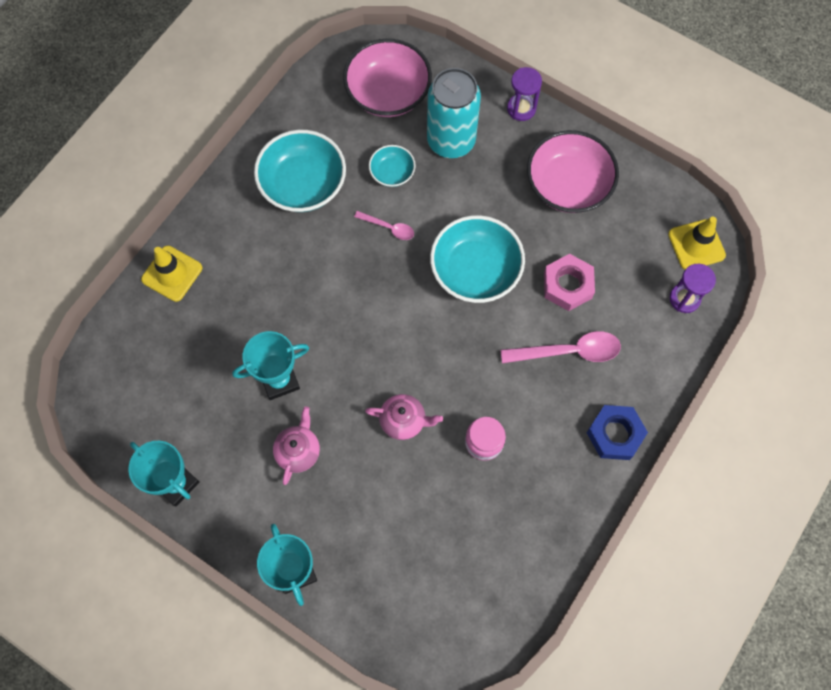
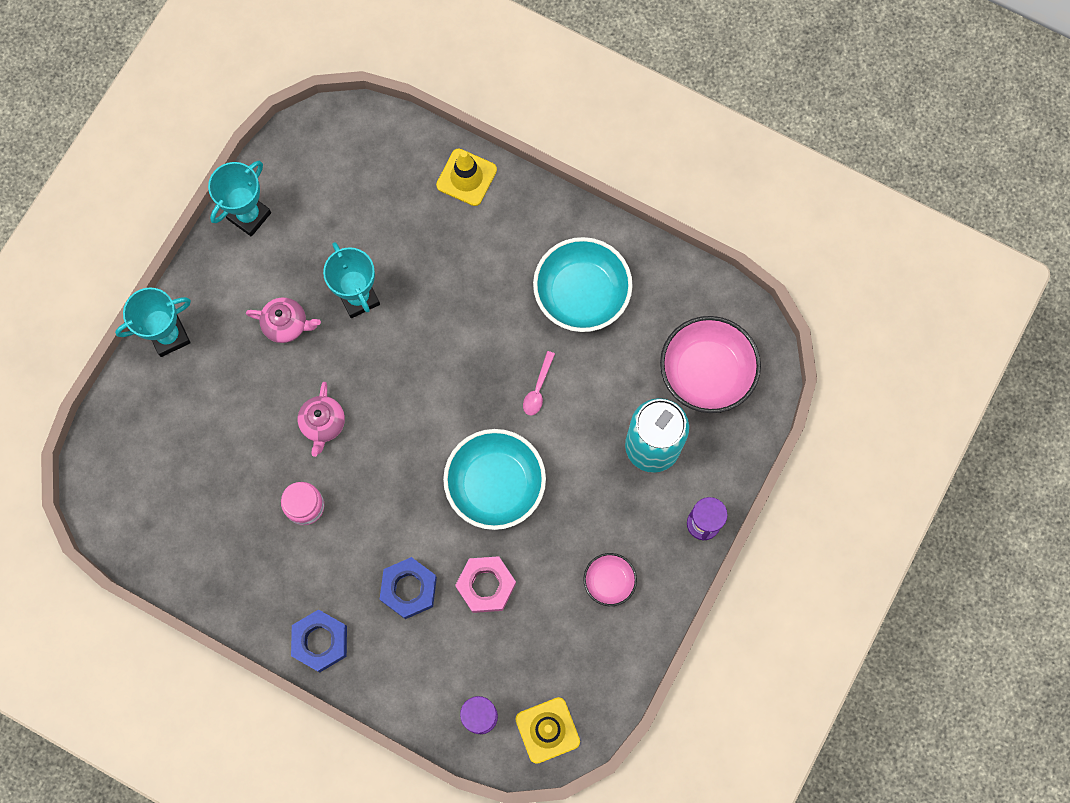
camera: 85 degrees right, 5 degrees up
turquoise bowl [369,145,416,187] -> none
pink spoon [500,331,621,363] -> blue nut [380,557,437,619]
pink bowl [527,130,619,213] -> pink bowl [584,553,637,606], size x0.52

